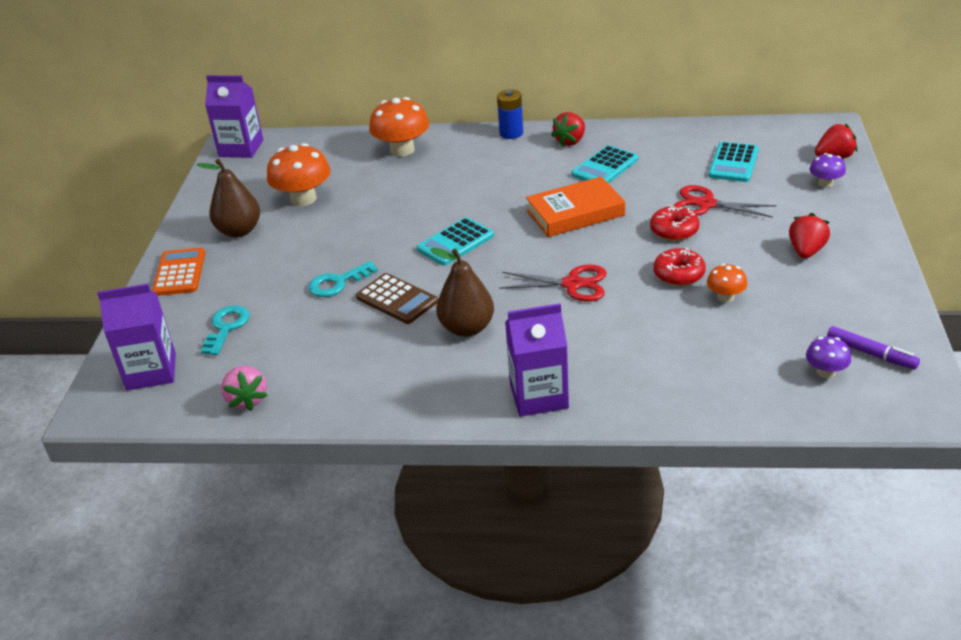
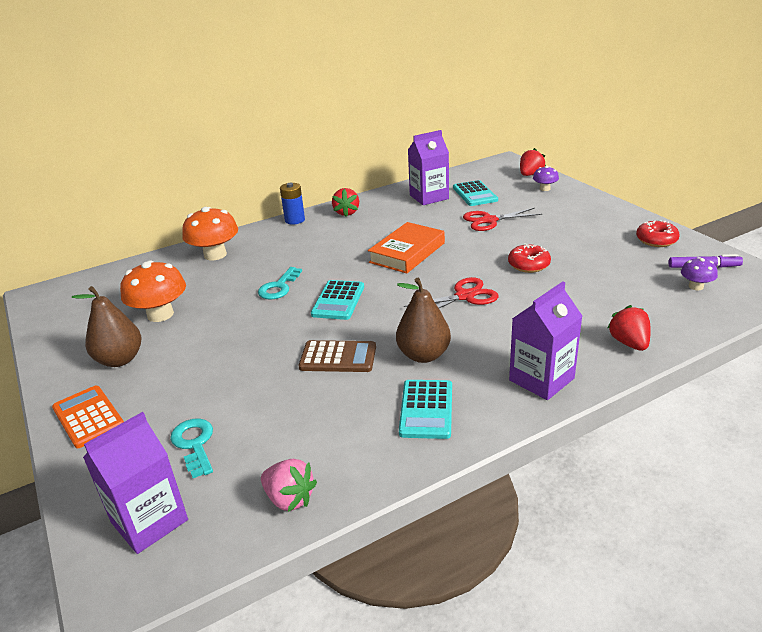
camera: 35 degrees left, 5 degrees down
purple carton [205,75,263,158] -> purple carton moved to [408,130,449,205]
turquoise key [309,261,378,297] -> turquoise key moved to [258,267,302,299]
turquoise calculator [571,145,638,183] -> turquoise calculator moved to [399,380,452,439]
red donut [650,205,700,241] -> red donut moved to [636,220,680,247]
orange mushroom [707,264,747,302] -> none
red strawberry [789,213,830,258] -> red strawberry moved to [607,305,651,351]

